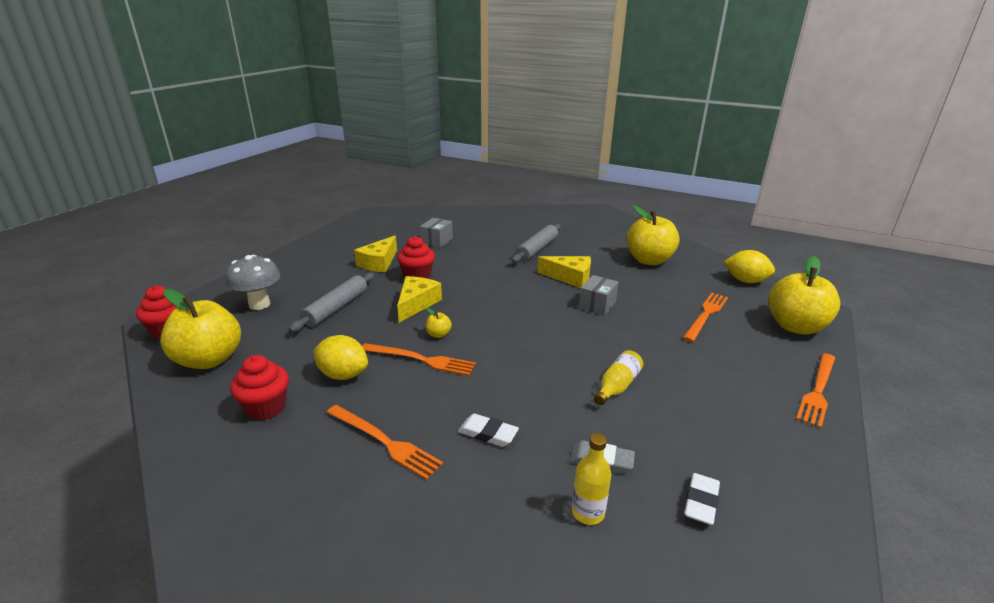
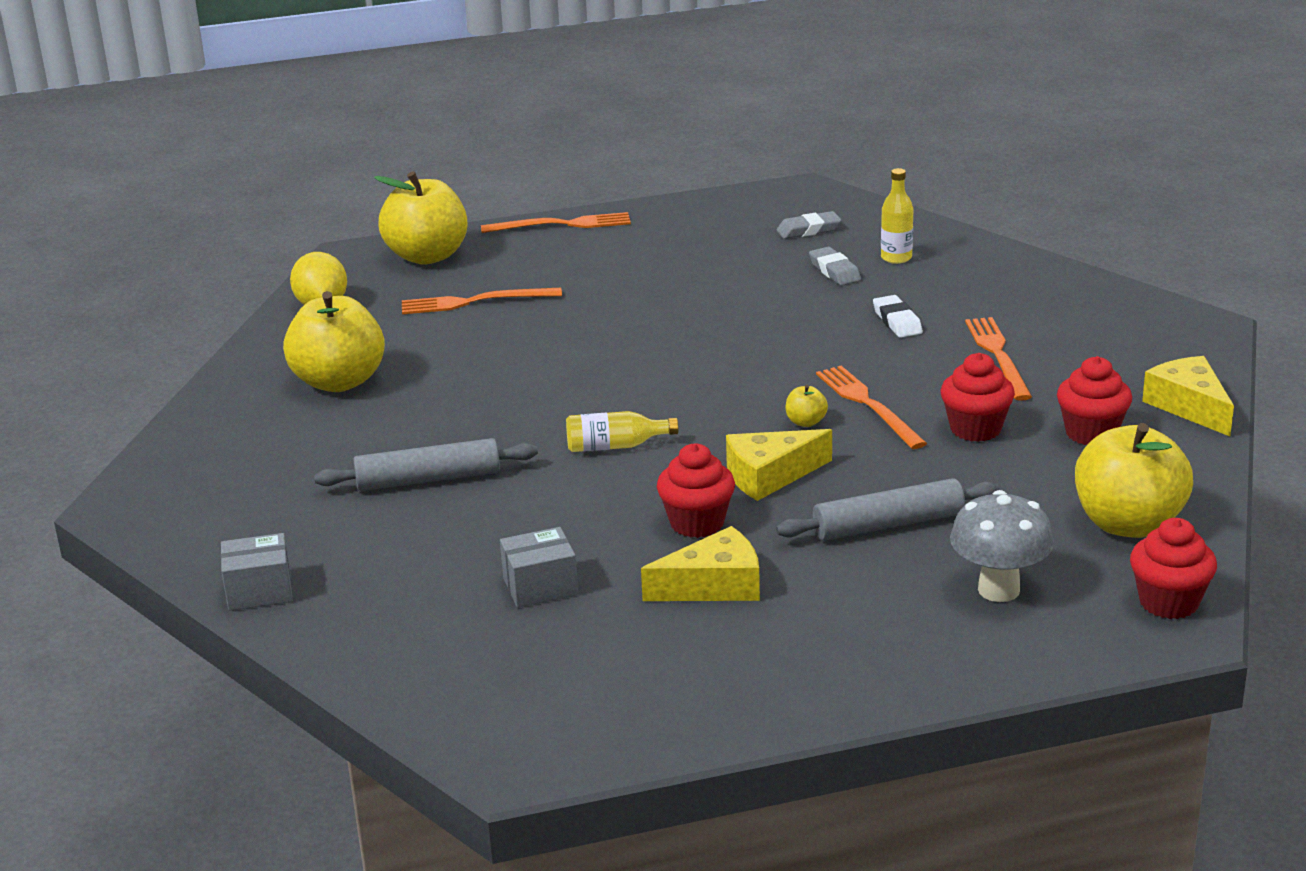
camera: 130 degrees left, 0 degrees up
yellow lemon [313,335,368,380] -> red cupcake [941,353,1015,442]
yellow cheese [537,256,591,288] -> yellow cheese moved to [1142,356,1234,436]
grey box [579,275,619,316] -> grey box moved to [221,533,292,611]
yellow bottle [594,350,643,405] -> yellow bottle moved to [566,411,679,452]
white eraser [684,473,720,525] -> grey eraser [776,211,841,239]

